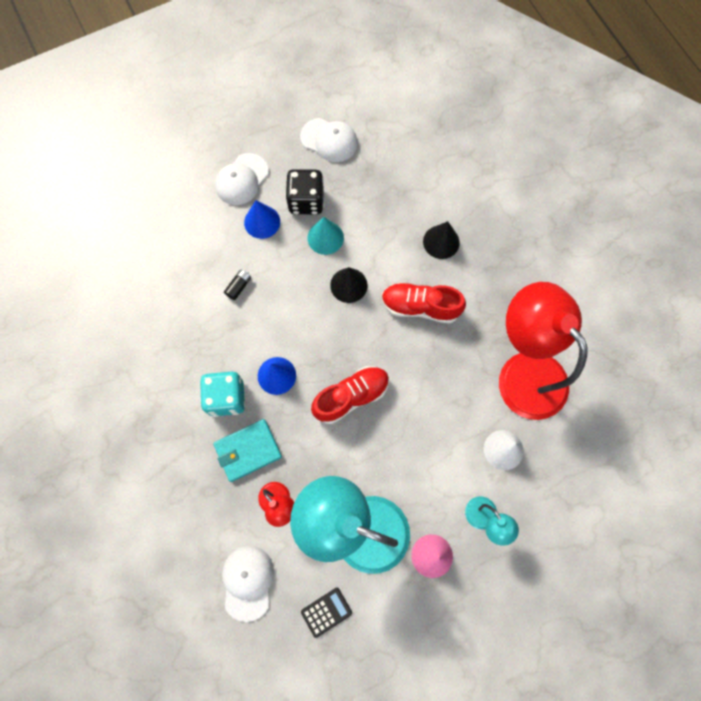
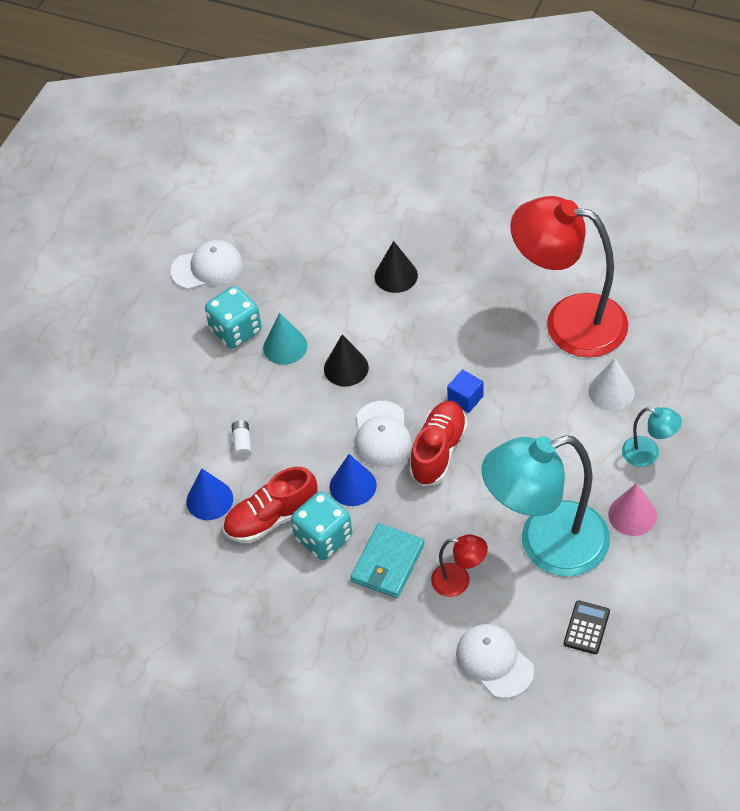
camera: 35 degrees left, 20 degrees down
white cap [215,153,269,205] -> white cap moved to [355,401,411,467]
black battery [224,270,251,300] -> white battery [232,420,252,458]
blue cone [244,200,280,239] -> blue cone moved to [186,468,233,520]
black dice [285,169,324,214] -> turquoise dice [205,286,262,349]
red shoe [381,282,466,324] -> red shoe moved to [223,467,318,543]
none -> blue cube [447,369,484,413]

